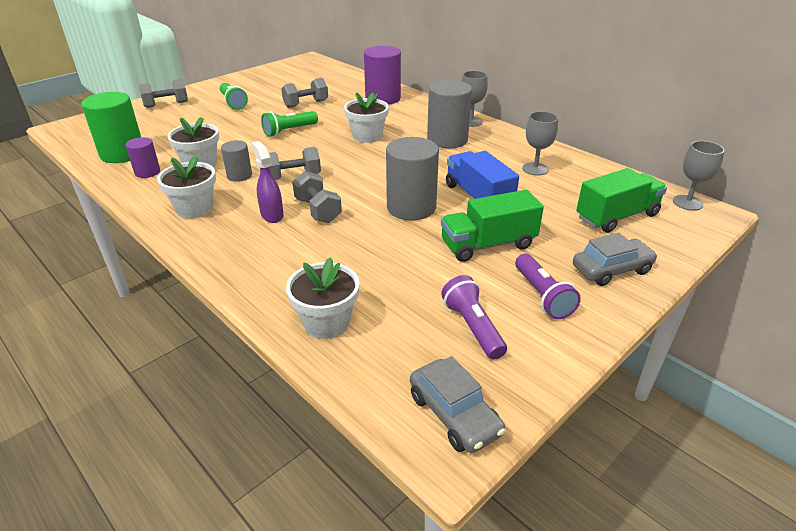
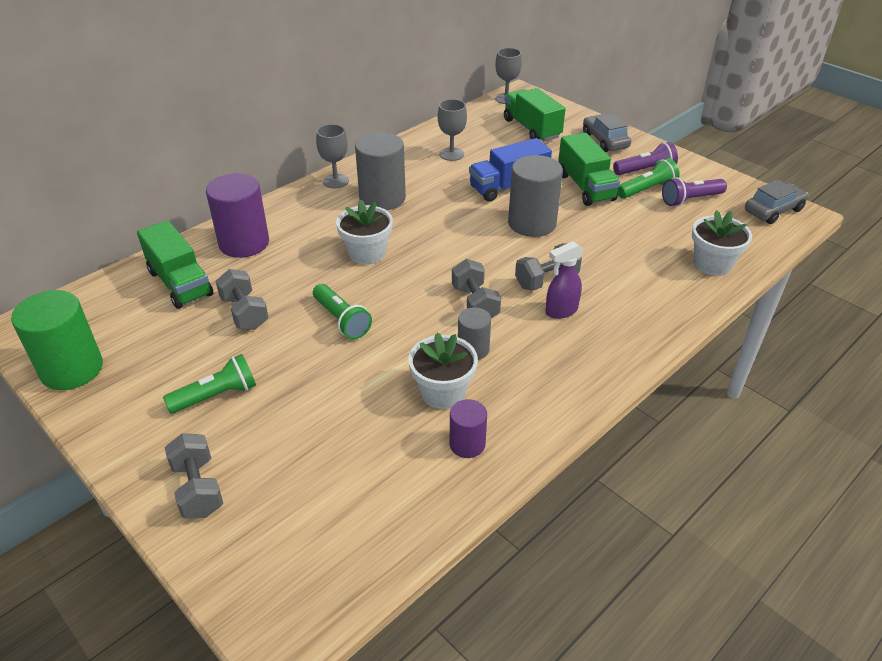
camera: 90 degrees left, 5 degrees up
green cylinder [81,92,141,163] -> green cylinder moved to [11,290,103,390]
white flower pot [157,156,216,218] -> none
none -> green truck [137,220,213,309]
none -> green flashlight [617,158,680,199]

